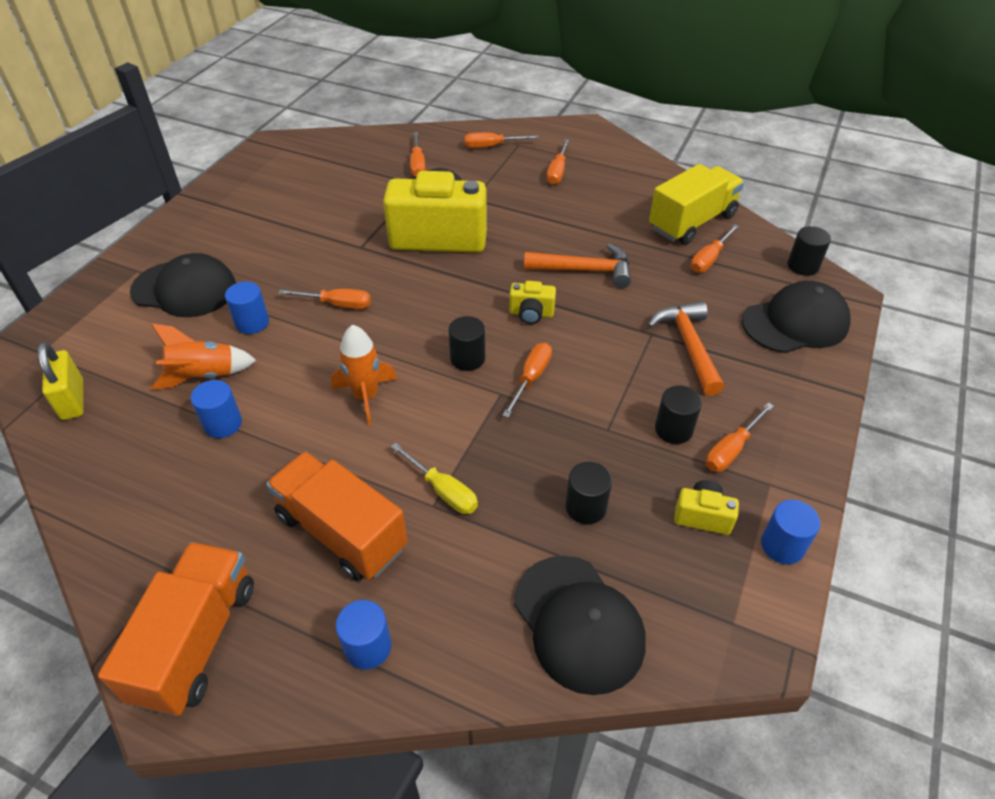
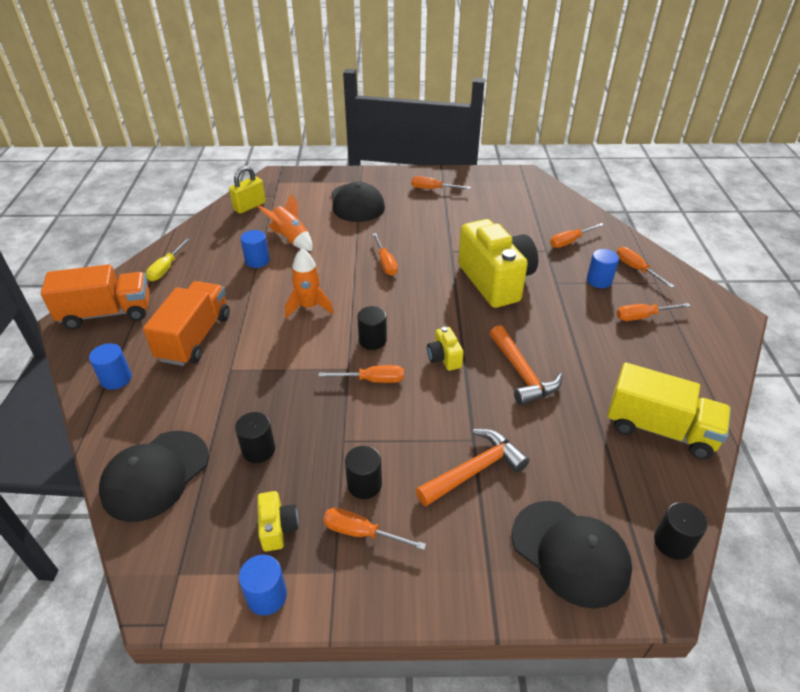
camera: 65 degrees right, 5 degrees down
blue cylinder [225,281,269,334] -> blue cylinder moved to [587,249,619,288]
yellow screwdriver [391,442,478,514] -> yellow screwdriver moved to [146,238,190,281]
orange screwdriver [691,224,739,273] -> orange screwdriver moved to [411,176,471,189]

